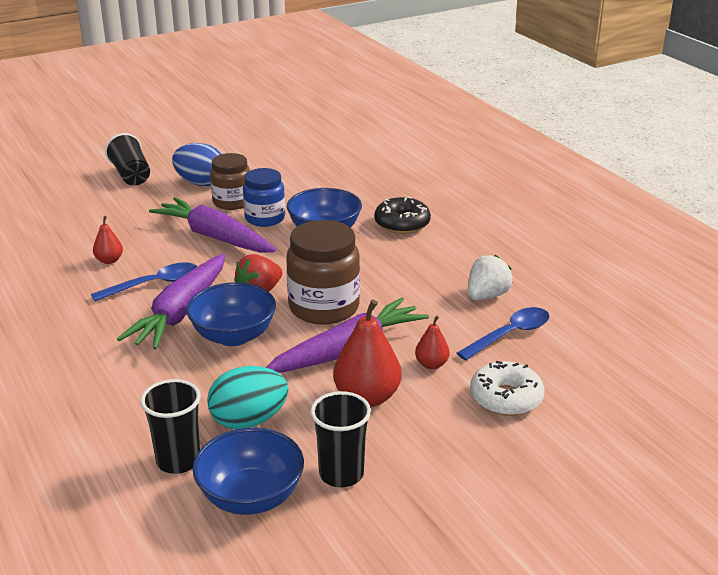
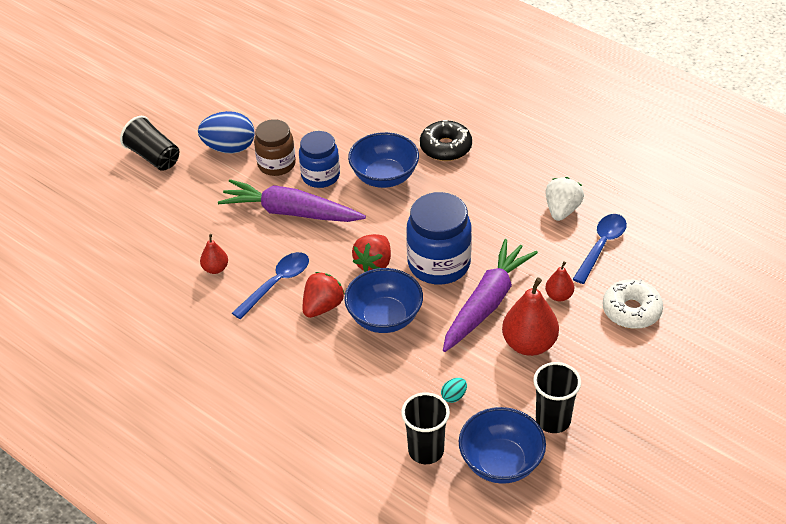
camera: 20 degrees left, 15 degrees up
purple carrot [117,254,225,350] -> red strawberry [302,272,345,318]
turquoise egg [207,366,288,429] -> turquoise egg [441,378,467,403], size x0.43
brown jar [286,220,360,325] -> blue jar [406,192,472,285]

